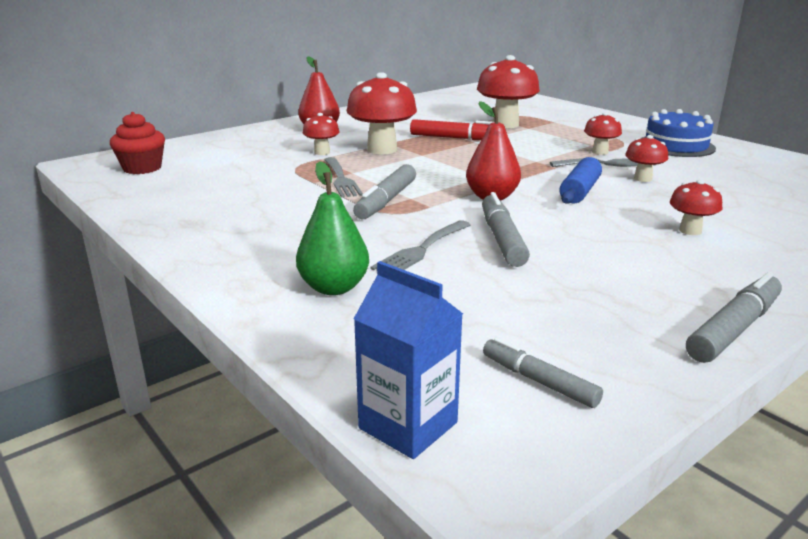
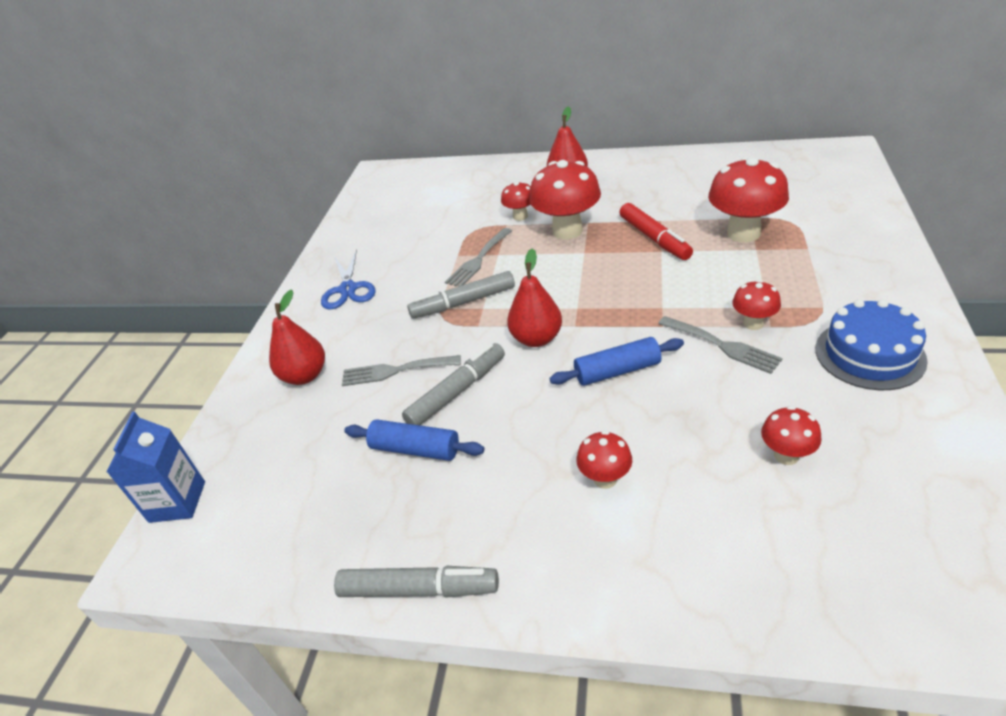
camera: 55 degrees right, 15 degrees up
red cupcake [110,112,165,174] -> none
green pear [296,161,369,295] -> red pear [269,289,325,385]
grey marker [483,338,603,408] -> none
red mushroom [625,135,668,182] -> red mushroom moved to [761,406,821,465]
none -> blue scissors [321,249,376,310]
none -> blue rolling pin [344,419,484,461]

